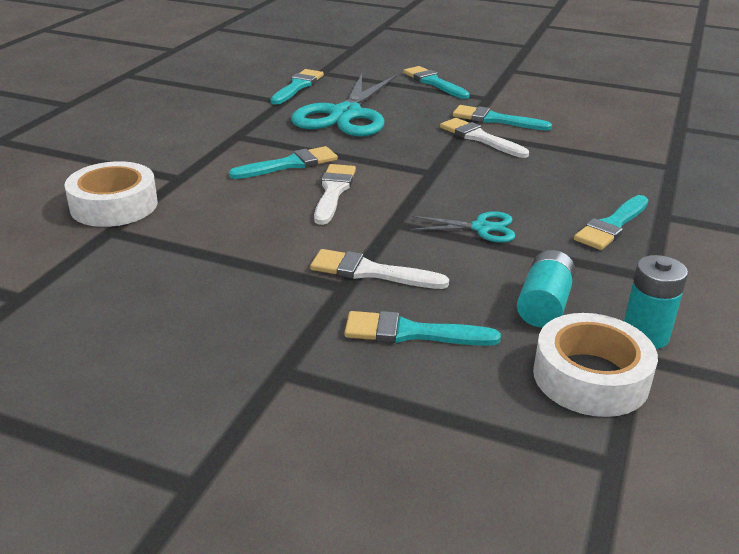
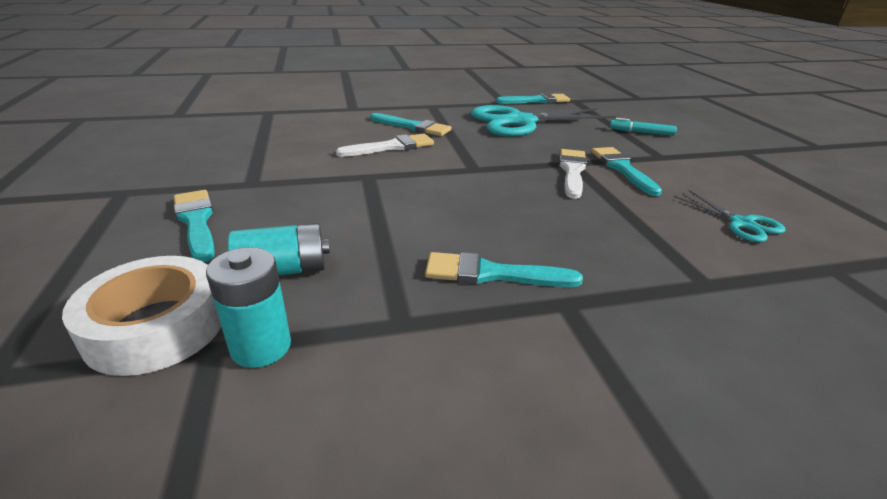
camera: 55 degrees right, 0 degrees up
white tape [65,161,158,227] -> none
white brush [310,249,449,289] -> none
turquoise brush [403,66,470,99] -> turquoise marker [610,118,677,136]
turquoise scissors [411,211,515,242] -> turquoise scissors moved to [673,190,785,242]

